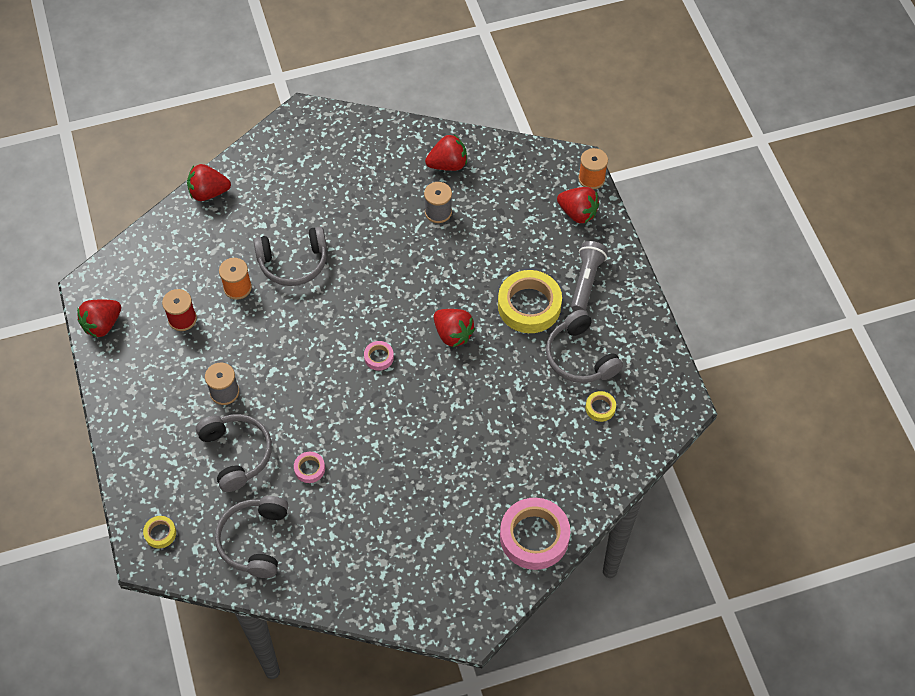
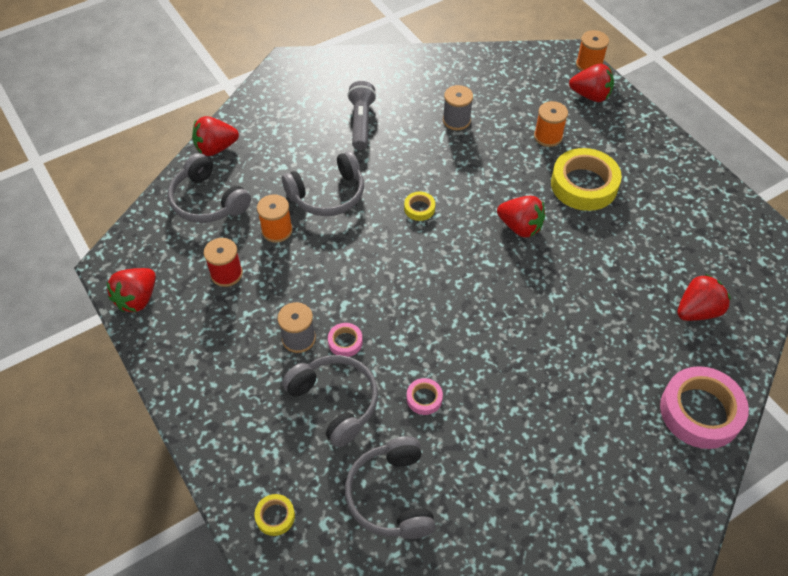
camera: 15 degrees left, 5 degrees down
pink tape [364,341,394,371] -> pink tape moved to [328,323,363,357]
red strawberry [425,134,467,171] -> red strawberry moved to [677,274,731,321]
grey headphones [546,309,623,383] -> grey headphones moved to [168,153,251,223]
grey flashlight [571,241,608,311] -> grey flashlight moved to [347,81,376,150]
yellow tape [586,391,616,422] -> yellow tape moved to [404,192,435,221]
none -> orange spool [534,101,568,147]

